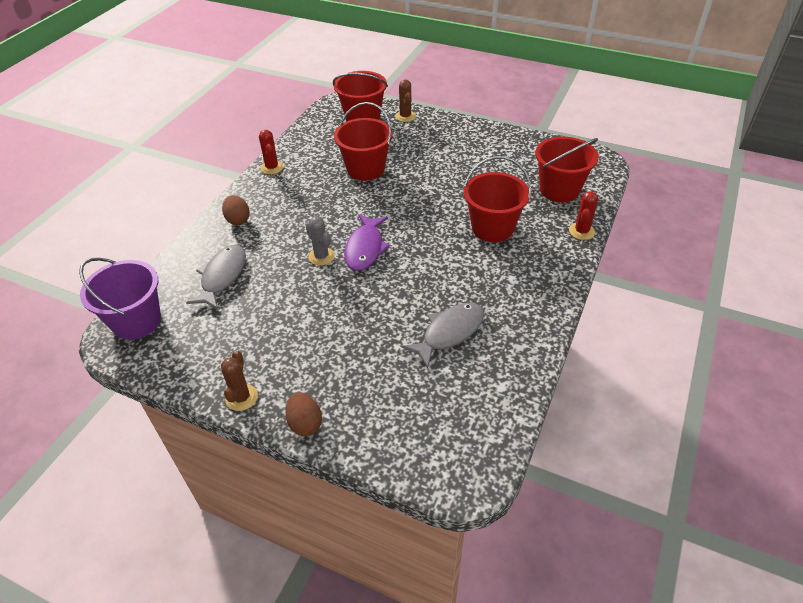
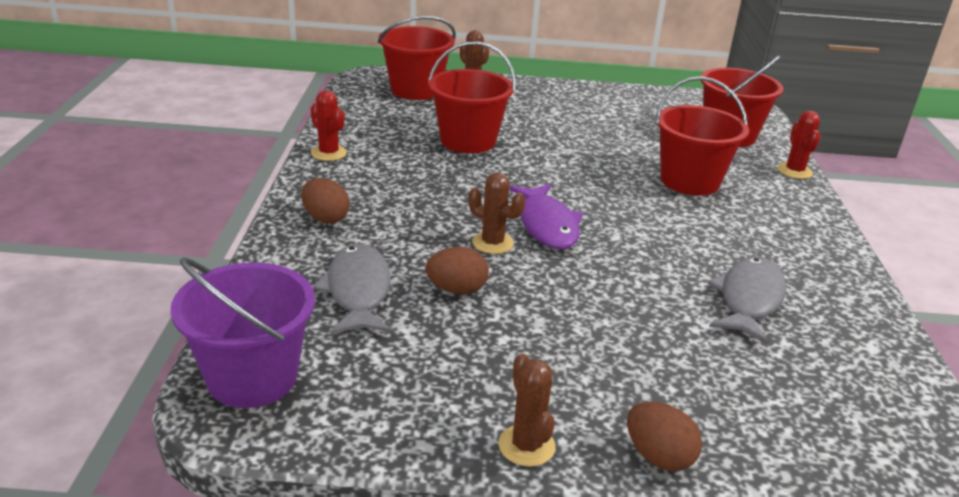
camera: 25 degrees left, 15 degrees down
grey cactus [306,216,335,266] -> brown cactus [468,173,525,254]
none -> brown egg [426,247,489,295]

